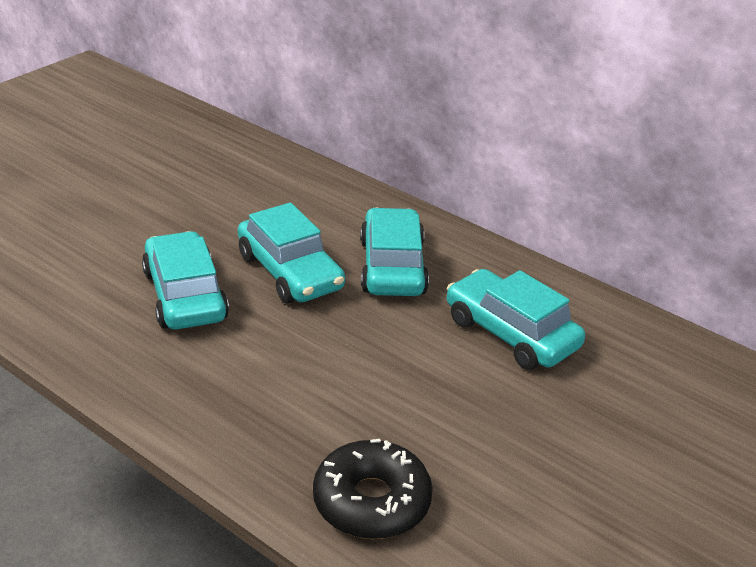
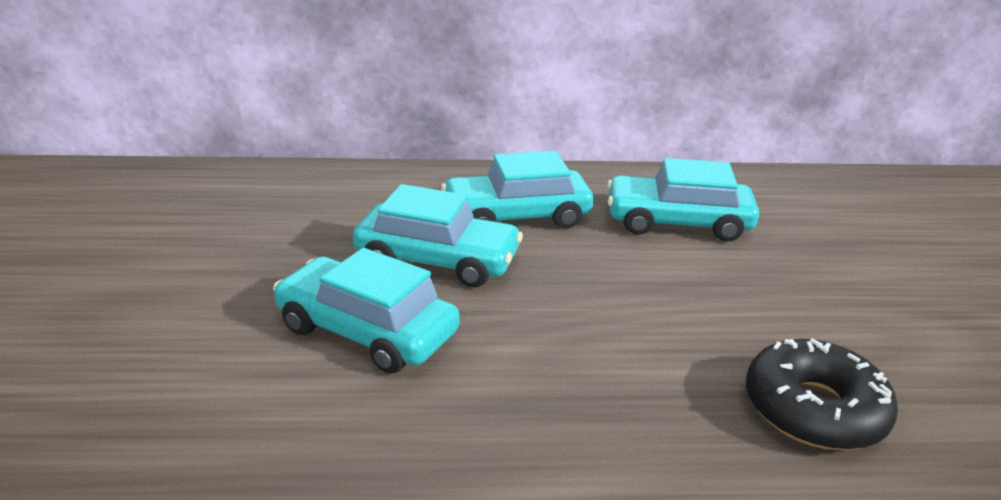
camera: 40 degrees left, 5 degrees down
turquoise car [360,208,429,296] -> turquoise car turned 60 degrees counterclockwise [441,151,593,228]

